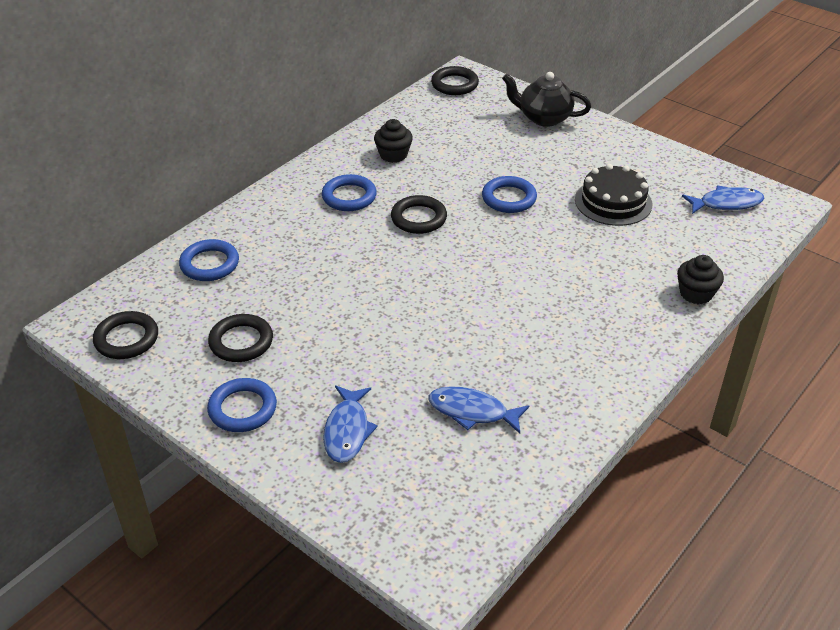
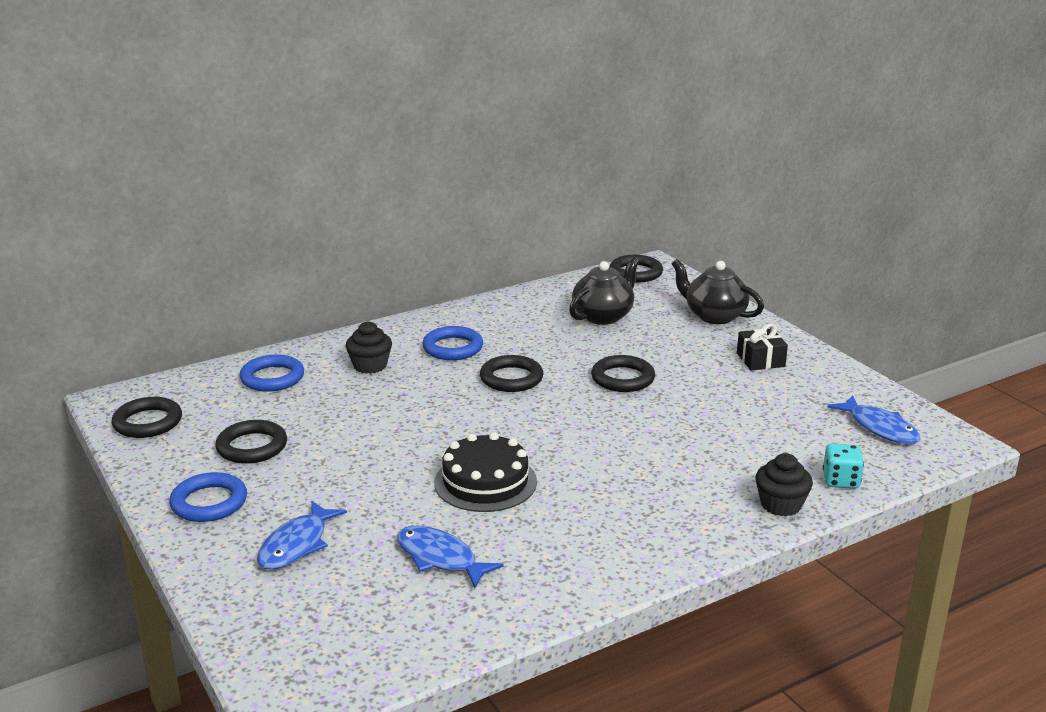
camera: 20 degrees right, 15 degrees down
black cupcake [374,119,413,163] -> black cupcake moved to [346,321,392,374]
blue ring [482,176,537,213] -> black ring [591,355,655,392]
black cake [575,164,652,226] -> black cake moved to [434,432,537,512]
blue fish [682,185,764,214] -> blue fish turned 45 degrees clockwise [827,395,920,444]
none -> black teapot [569,257,639,325]
none -> black gift [737,324,788,371]
none -> turquoise dice [823,443,864,489]

